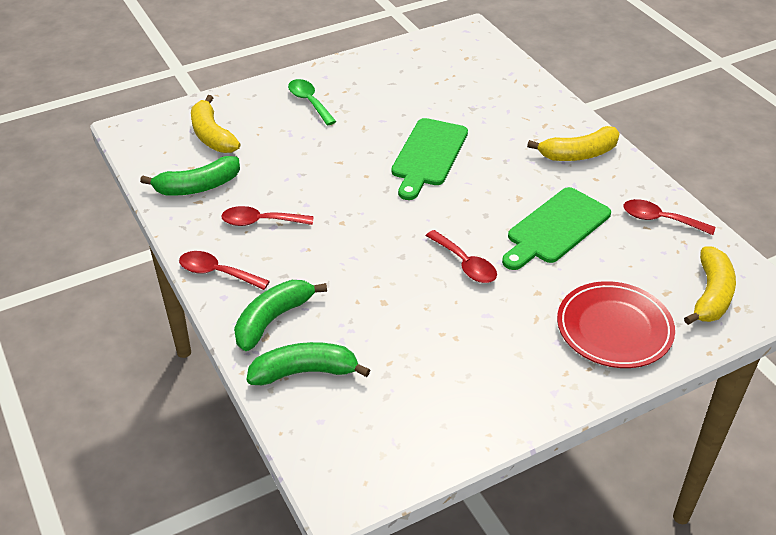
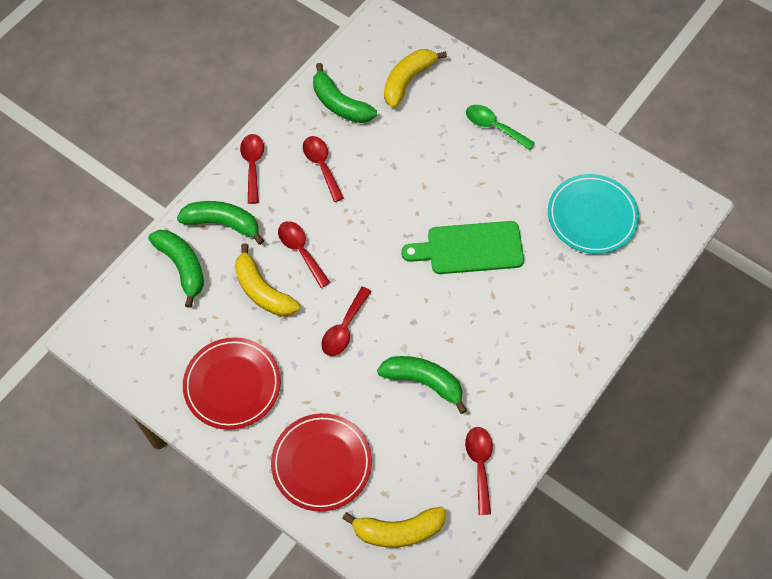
camera: 65 degrees right, 20 degrees up
green spoon [288,79,337,126] -> green spoon turned 90 degrees counterclockwise [466,105,535,150]
green cutting board [502,187,611,270] -> green banana [377,356,467,414]
yellow banana [527,126,620,161] -> yellow banana moved to [235,243,300,317]
none -> red plate [183,337,281,430]
none -> red spoon [278,221,330,288]
none -> turquoise plate [548,174,639,254]

